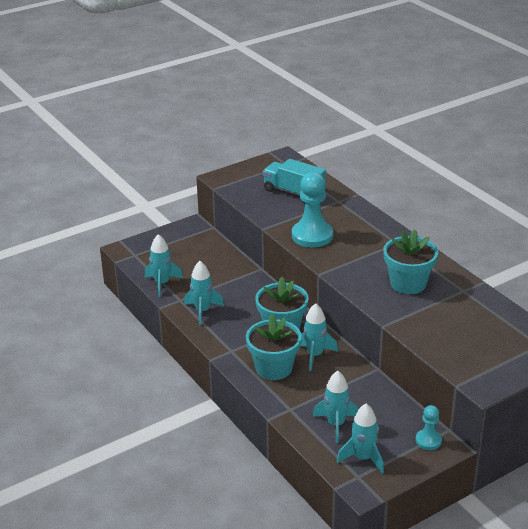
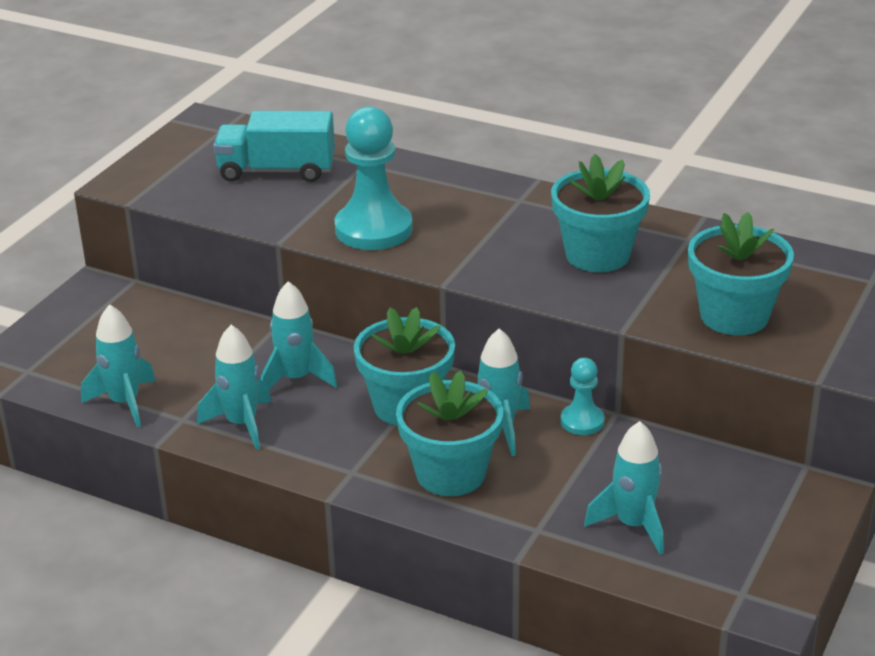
camera: 30 degrees left, 0 degrees up
turquoise rocket [337,404,384,474] -> turquoise rocket moved to [261,281,337,390]
turquoise pawn [415,405,442,450] -> turquoise pawn moved to [560,358,604,435]
none -> turquoise flower pot [688,212,794,335]

